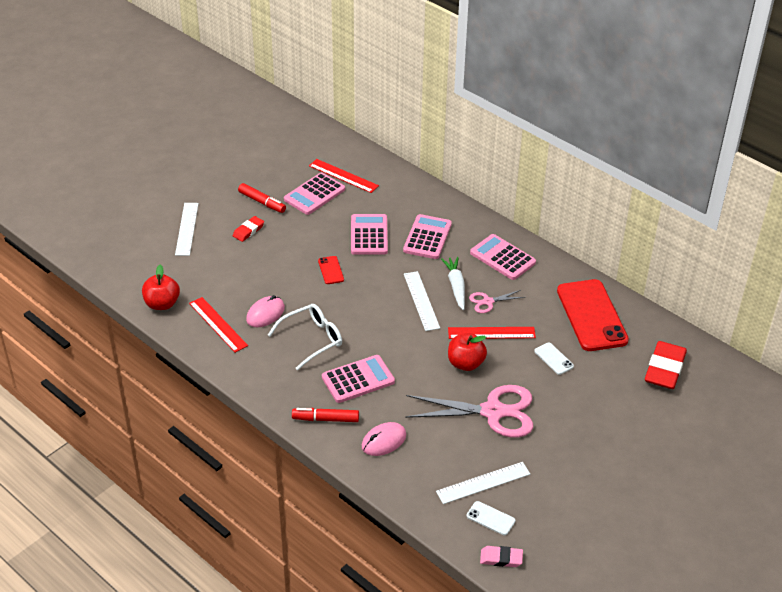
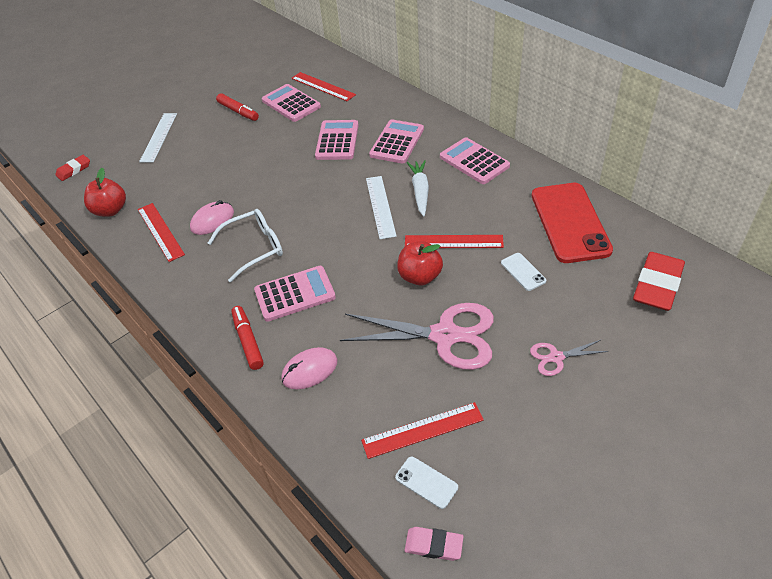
camera: 10 degrees right, 5 degrees up
red eraser [233,216,264,242] -> red eraser moved to [55,155,90,181]
pink calculator [284,173,345,215] -> pink calculator turned 90 degrees clockwise [262,84,321,122]
red marker [292,408,359,422] -> red marker turned 60 degrees clockwise [231,306,264,370]
red phone [318,256,344,284] -> none
white ruler [436,462,530,504] -> red ruler [361,402,484,459]
pink scissors [469,290,525,313] -> pink scissors moved to [530,339,609,376]

